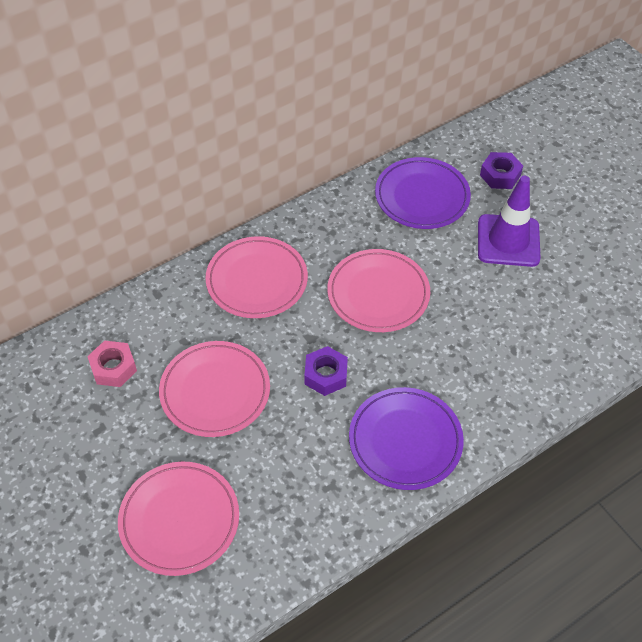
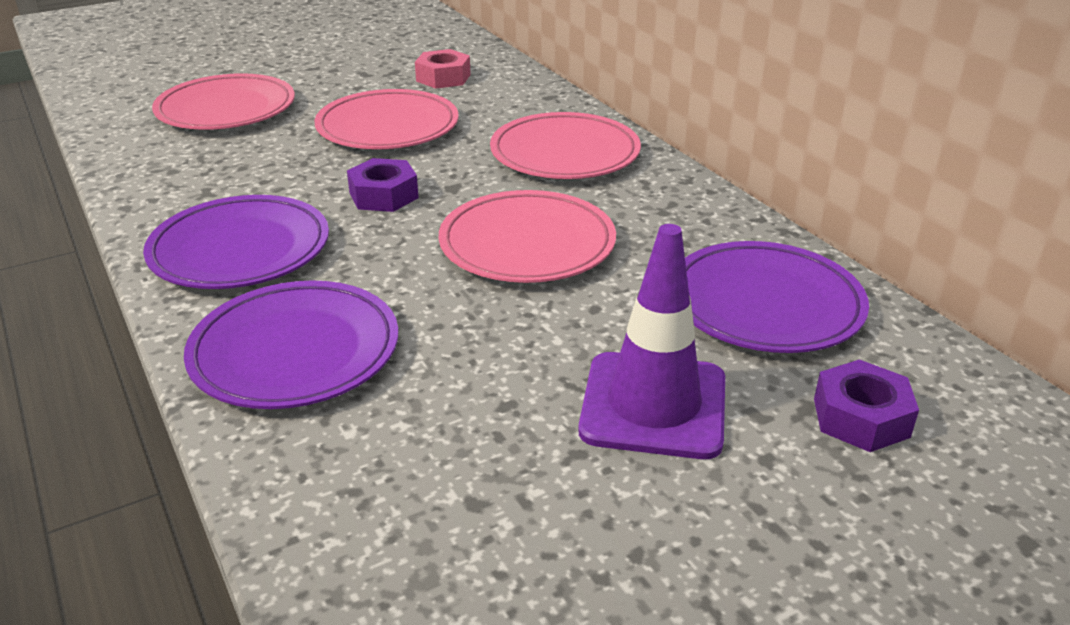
camera: 95 degrees right, 20 degrees down
none -> purple plate [184,281,398,409]

